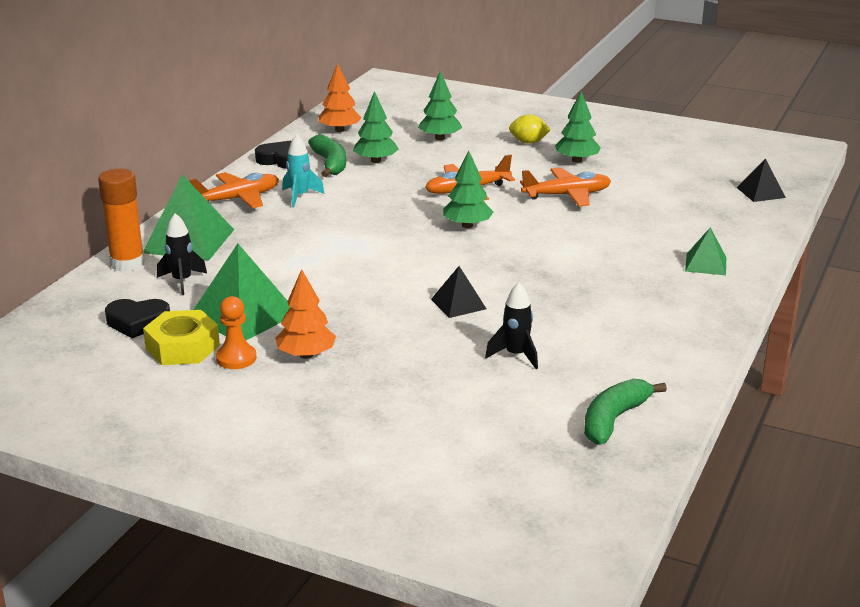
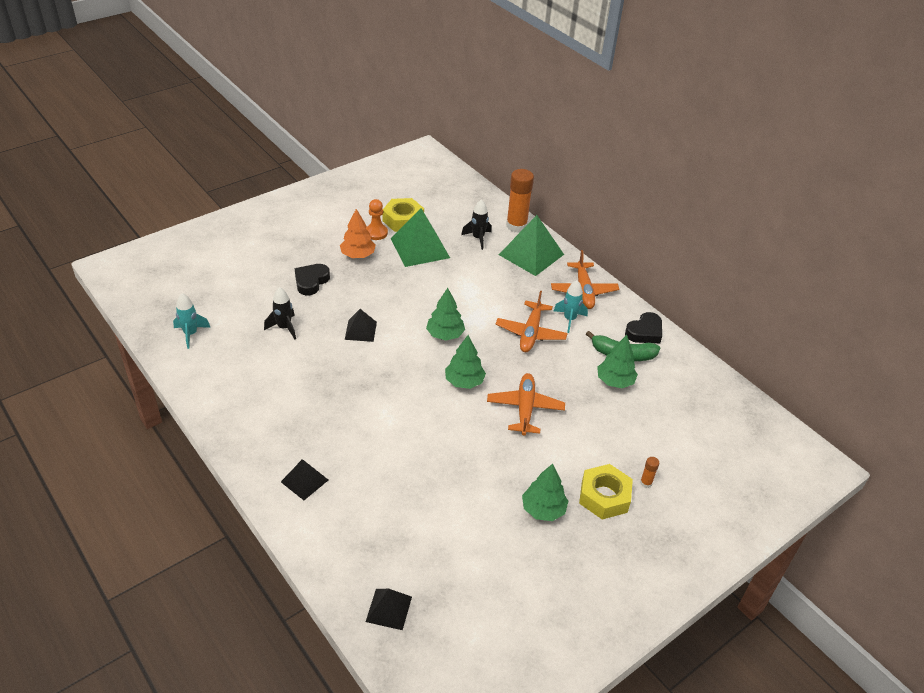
camera: 115 degrees right, 15 degrees up
black heart [105,299,170,338] -> black heart moved to [294,264,330,295]
orange tree [319,63,362,132] -> none
green tree [418,71,462,140] -> green tree moved to [426,288,465,341]
yellow lemon [509,114,551,144] -> yellow nut [579,464,633,519]
orange plane [520,167,611,207] -> orange plane moved to [496,291,568,352]
green banana [584,379,667,445] -> turquoise rocket [173,293,211,349]
green pyramid [685,227,726,275] -> black pyramid [281,459,328,500]
none -> orange glue stick [640,457,659,488]

